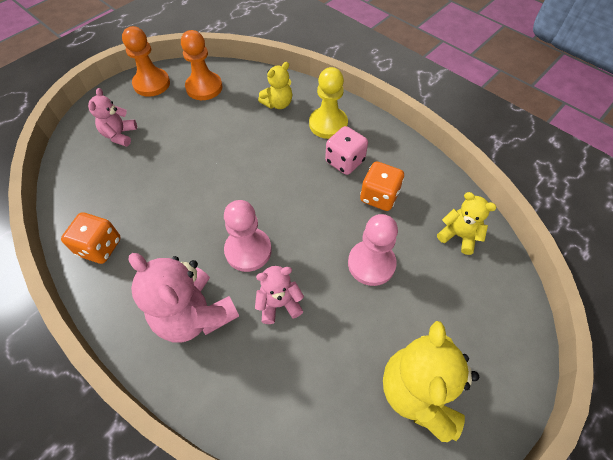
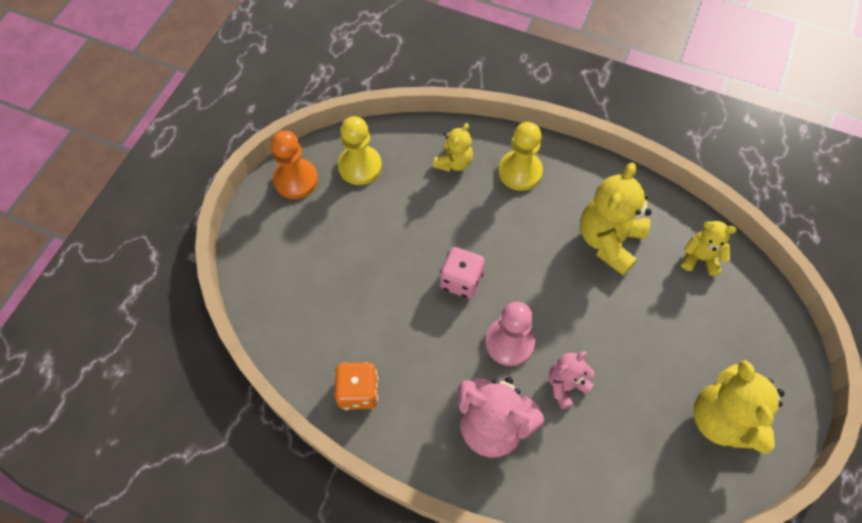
camera: 20 degrees left, 5 degrees up
pink teddy bear [88,88,137,147] -> none
orange pawn [181,30,222,100] -> yellow pawn [338,116,382,185]
pink dice [325,126,368,175] -> pink dice moved to [440,247,485,298]
pink pawn [348,214,398,286] -> none
orange dice [360,161,404,211] -> yellow teddy bear [580,163,652,276]

